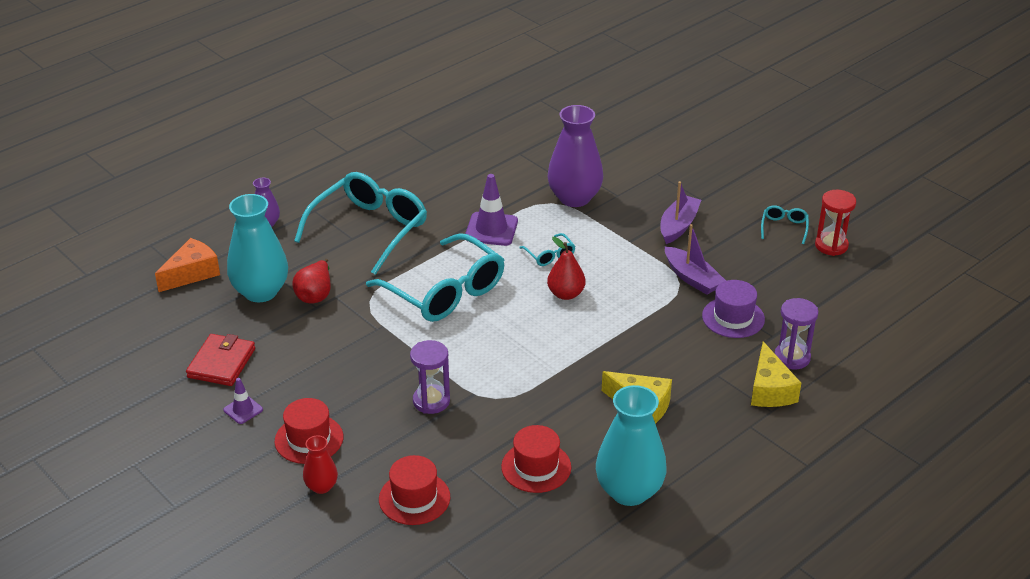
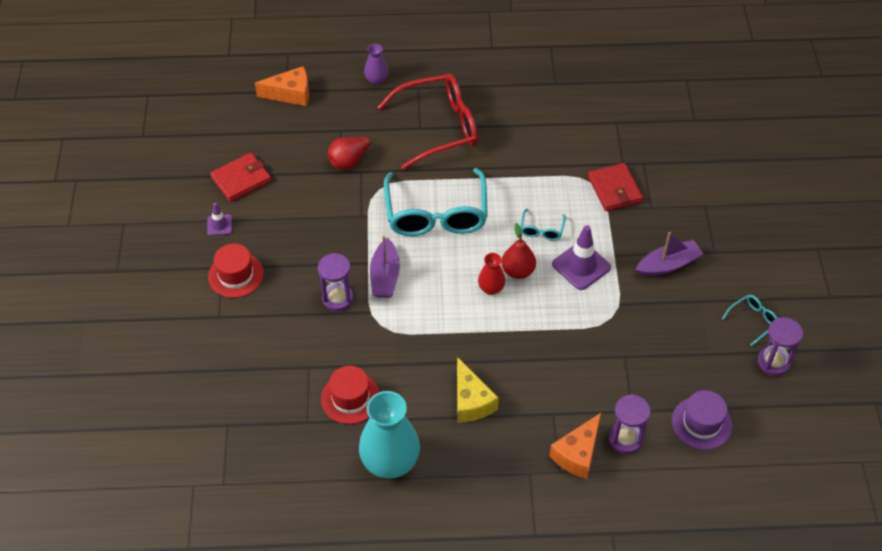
camera: 40 degrees right, 15 degrees up
turquoise vase [227,194,288,302] -> none
turquoise glasses [294,172,427,275] -> red glasses [378,73,478,170]
red vase [303,435,338,494] -> red vase moved to [478,253,505,295]
red hat [379,455,450,525] -> none
purple traffic cone [465,174,518,246] -> purple traffic cone moved to [552,225,611,290]
purple vase [547,105,603,207] -> red wallet [588,163,643,211]
purple boat [665,224,726,295] -> purple boat moved to [370,235,400,298]
purple hat [702,280,765,338] -> purple hat moved to [672,390,732,450]
yellow cheese [751,341,801,407] -> orange cheese [549,413,601,479]
red hourglass [815,190,856,256] -> purple hourglass [758,317,803,376]

